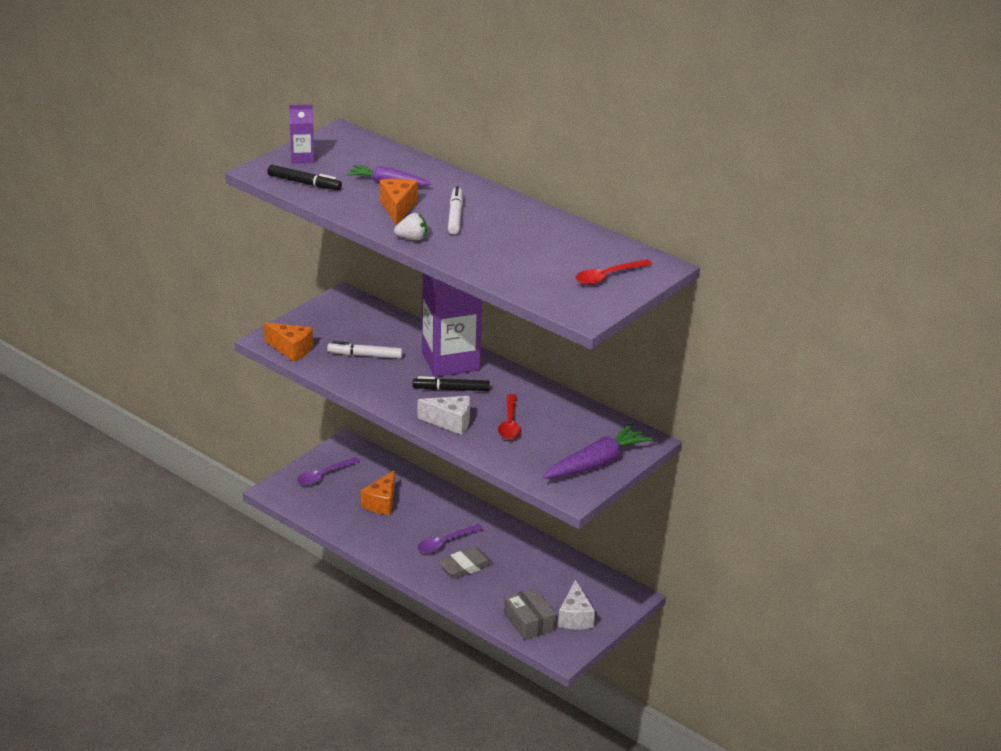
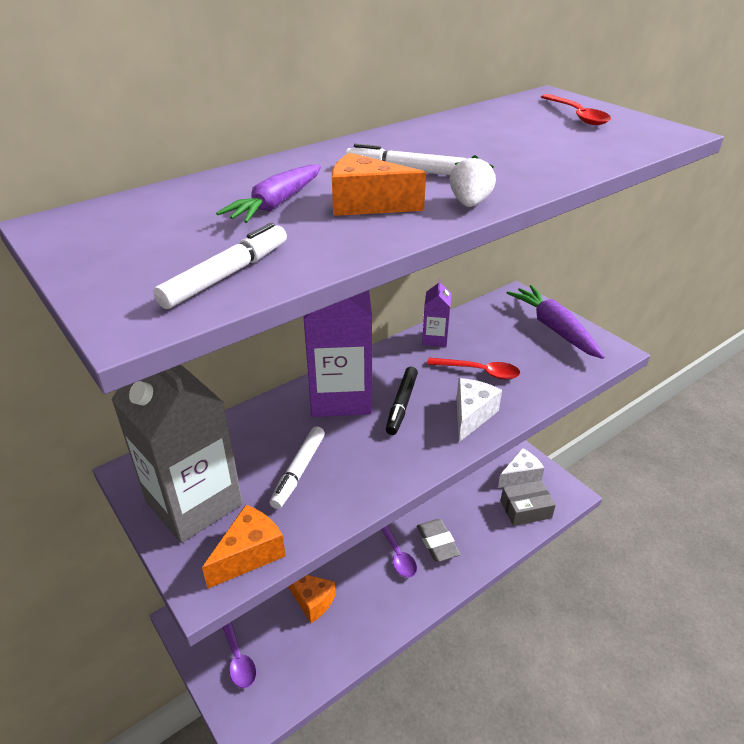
camera: 75 degrees left, 5 degrees up
black marker [267,165,342,190] -> white marker [153,223,287,309]
purple carton [289,104,314,163] -> purple carton moved to [422,279,451,347]
white cheese [558,580,595,629] -> white cheese turned 45 degrees counterclockwise [498,448,544,488]
none -> grey carton [111,365,243,543]

